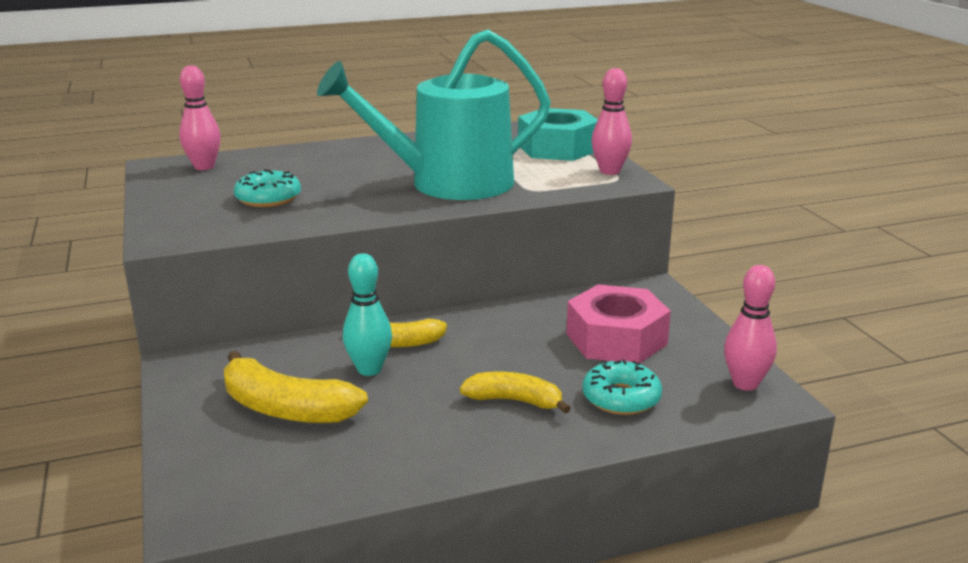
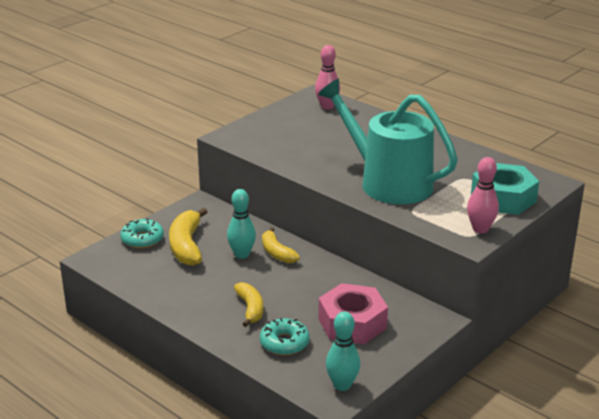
camera: 60 degrees right, 5 degrees up
turquoise donut [234,169,301,207] -> turquoise donut moved to [120,218,164,248]
pink bowling pin [724,265,777,391] -> turquoise bowling pin [326,311,360,391]

